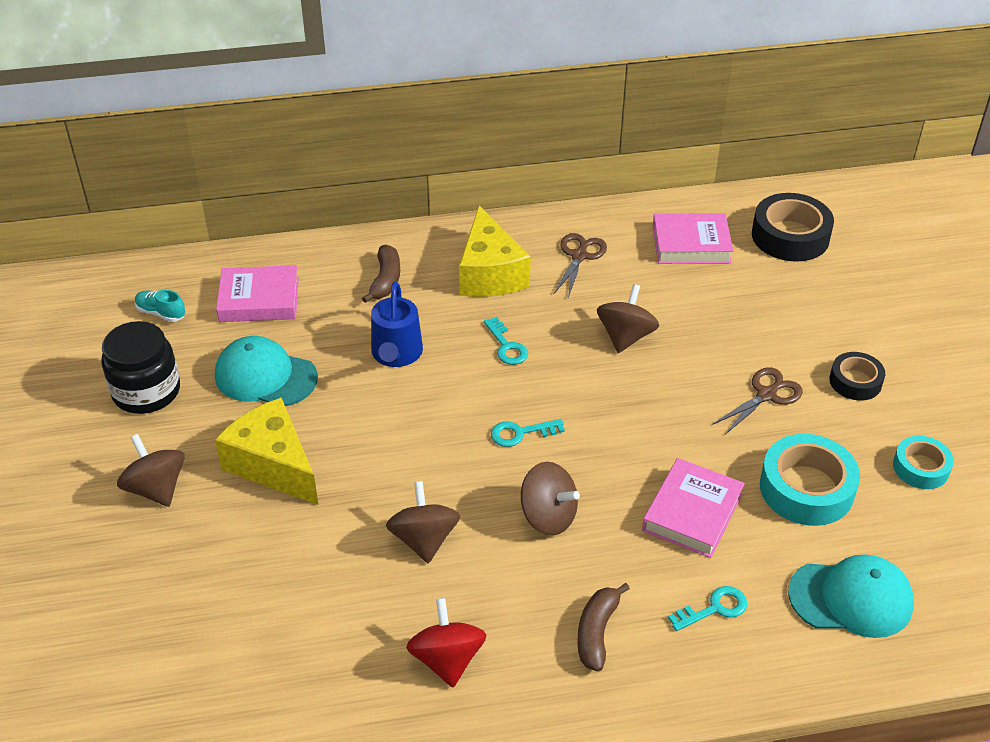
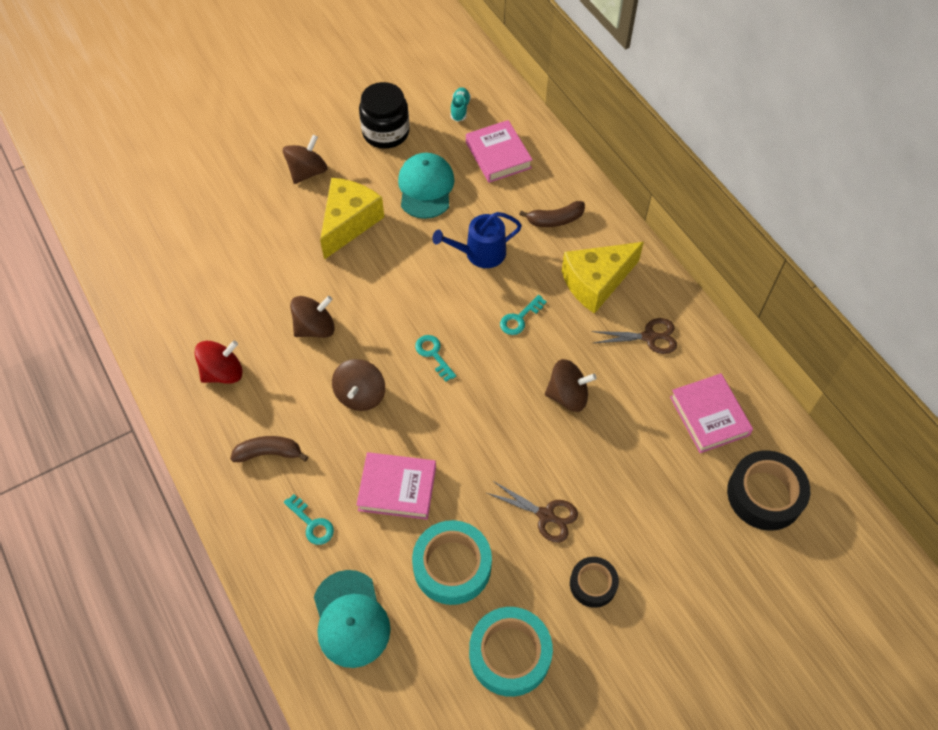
camera: 70 degrees right, 15 degrees up
turquoise tape [893,436,954,489] -> turquoise tape [469,607,553,697], size x1.67

